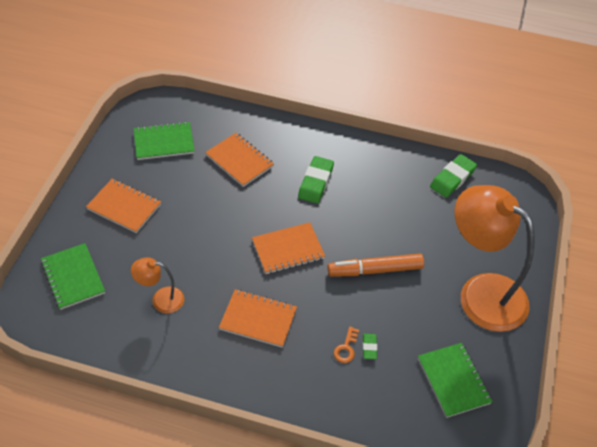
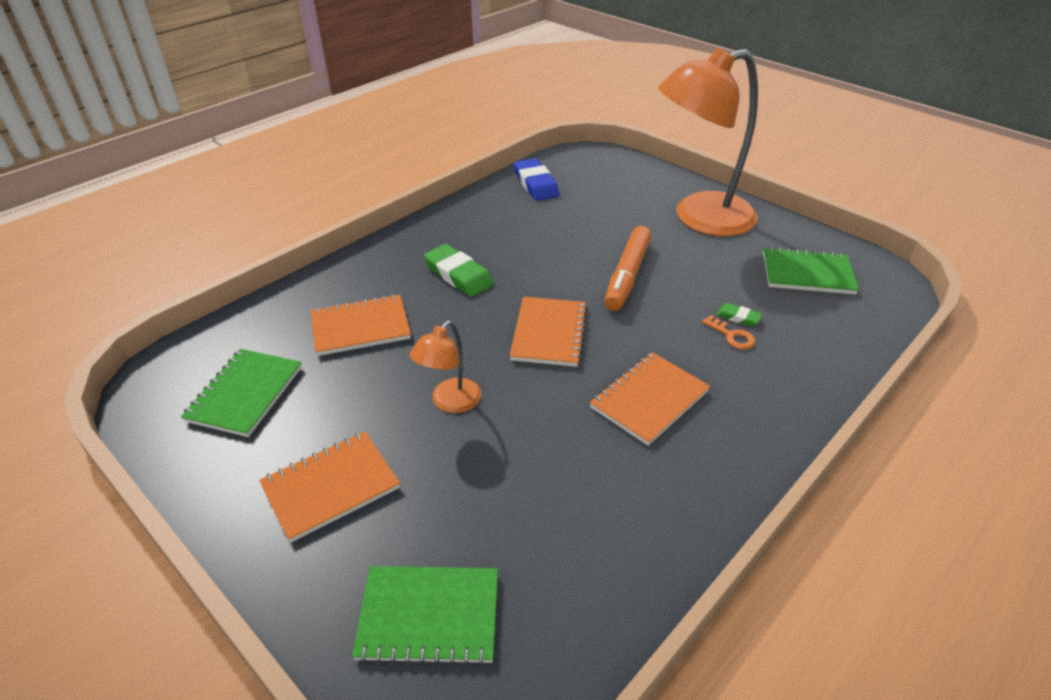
camera: 60 degrees left, 10 degrees down
orange lamp [131,257,184,313] -> orange lamp moved to [410,321,481,413]
green eraser [430,154,477,198] -> blue eraser [514,158,559,201]

